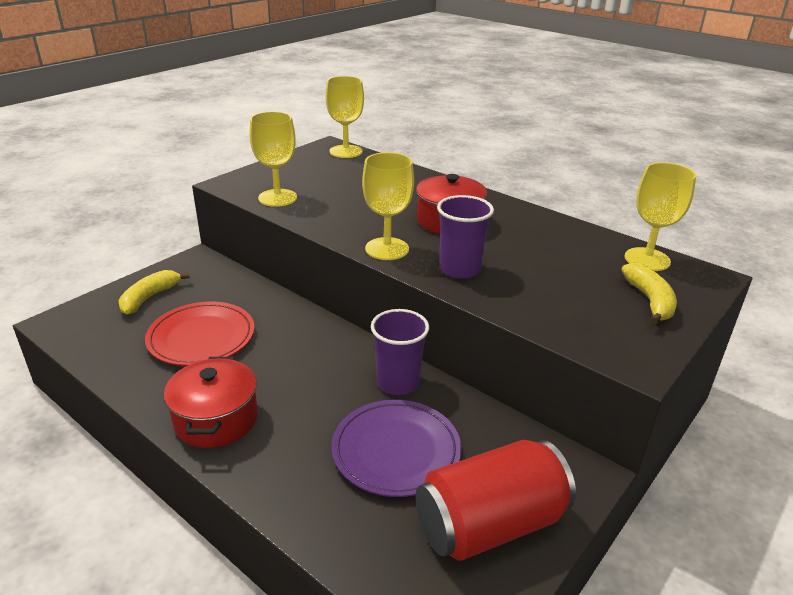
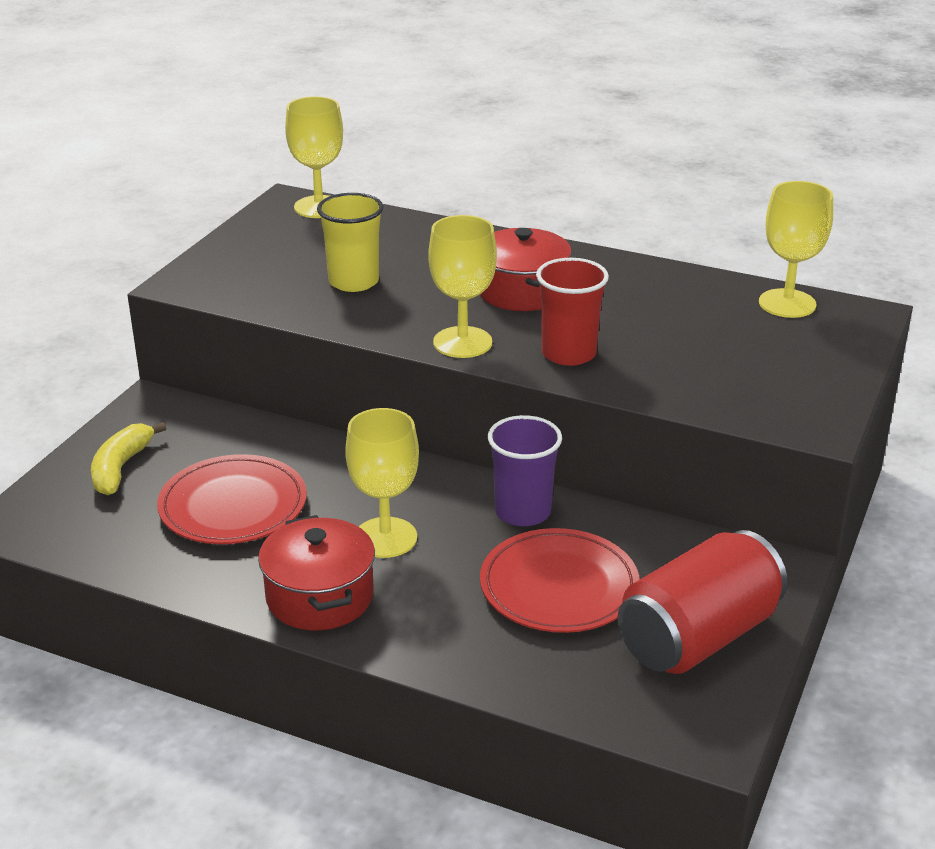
camera: 15 degrees left, 0 degrees up
yellow goblet [250,111,297,207] -> yellow goblet moved to [345,408,419,558]
purple plate [331,400,461,497] -> red plate [480,528,640,633]
purple cup [437,195,494,279] -> red cup [536,258,609,366]
yellow banana [621,262,677,325] -> none
none -> yellow cup [317,193,384,292]

